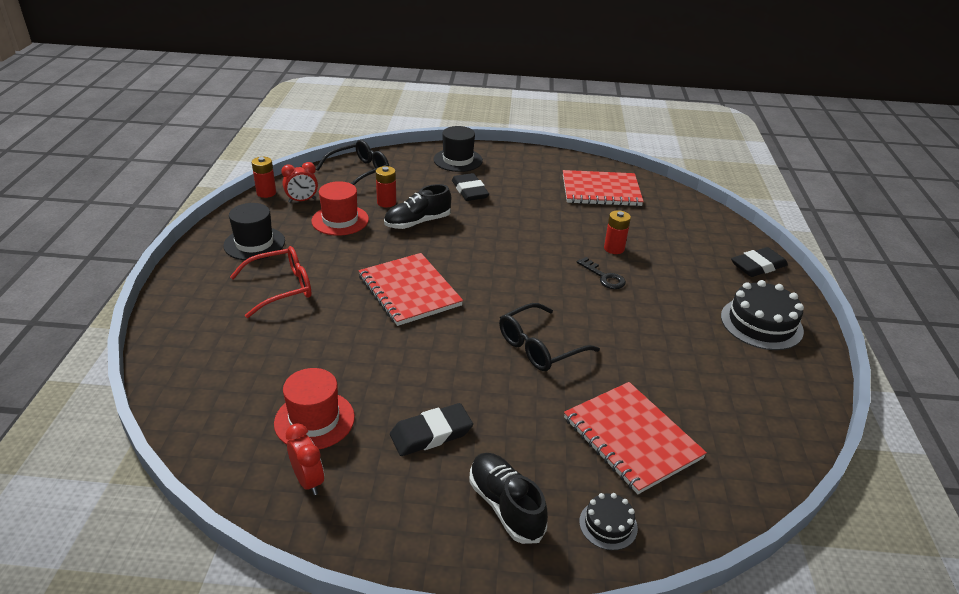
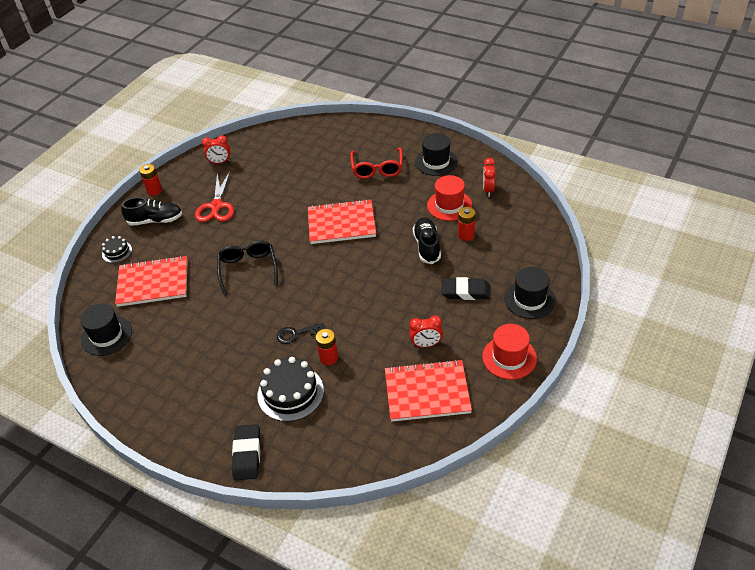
camera: 120 degrees right, 10 degrees up
red battery [252,157,276,198] -> red battery moved to [139,164,162,196]
red hat [274,368,355,449] -> red hat moved to [482,324,537,380]
black glasses [316,140,389,185] -> none
black eraser [390,403,473,456] -> red scissors [195,171,234,222]
red notebook [563,170,644,206] -> red notebook turned 60 degrees clockwise [385,359,472,422]
black cake [721,280,804,350] -> black cake moved to [257,357,324,422]
none -> black hat [80,304,132,356]
none -> red clock [409,316,443,347]

